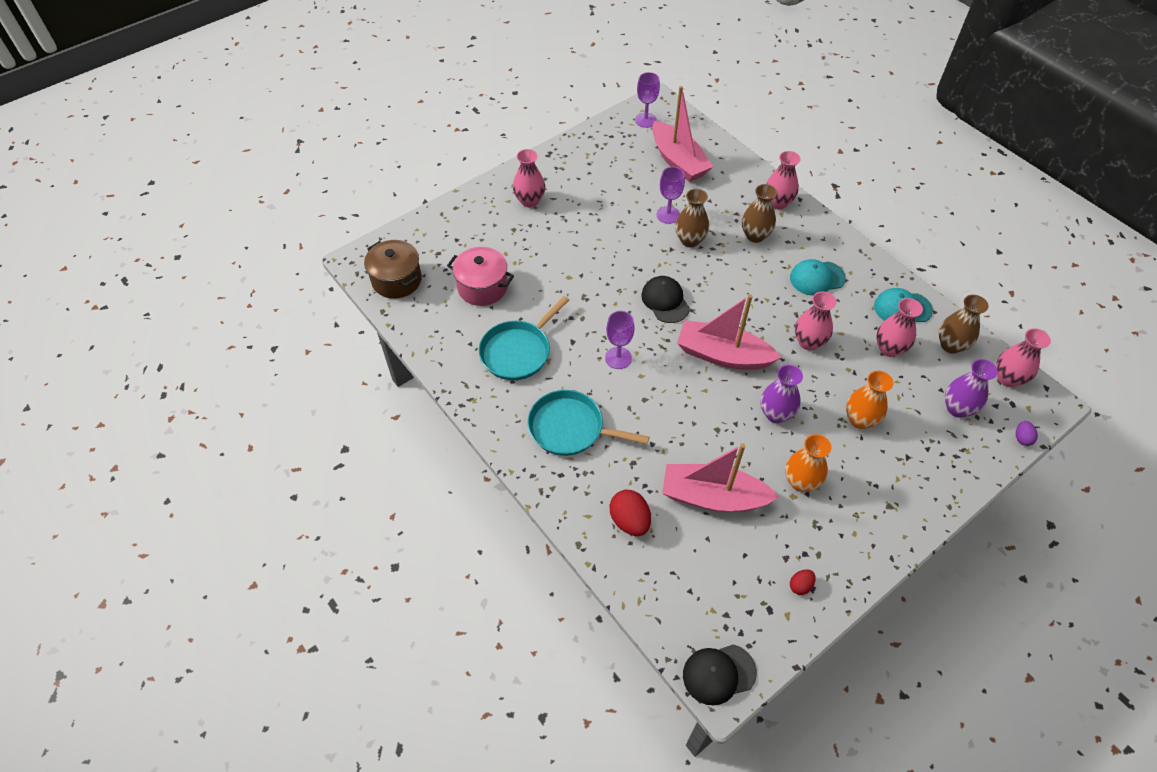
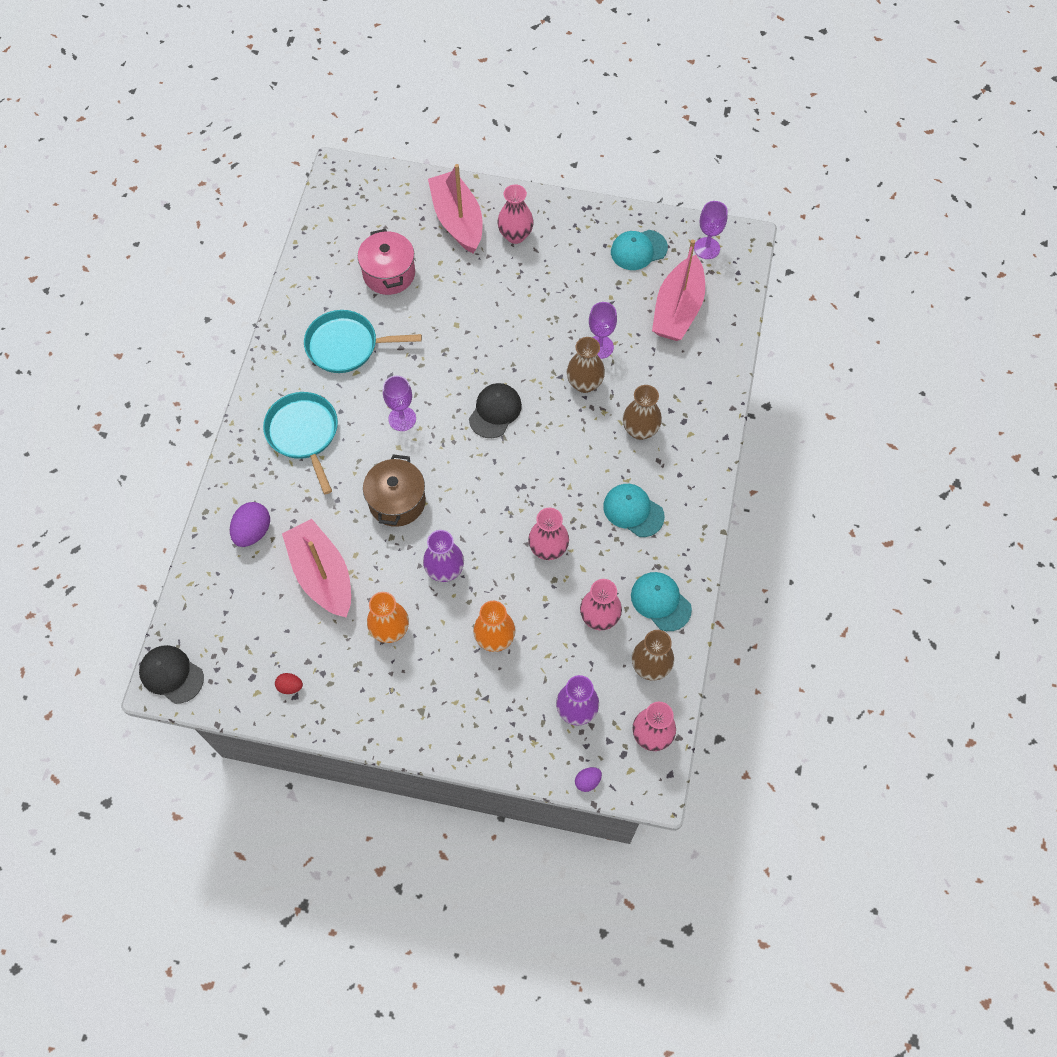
camera: 50 degrees right, 10 degrees up
brown pot [364,240,422,299] -> brown pot moved to [363,454,426,527]
red egg [610,490,651,536] -> purple egg [230,502,270,547]
pink boat [677,294,782,370] -> pink boat moved to [428,164,482,253]
pink vase [766,151,801,209] -> none
none -> turquoise cap [611,230,668,270]

